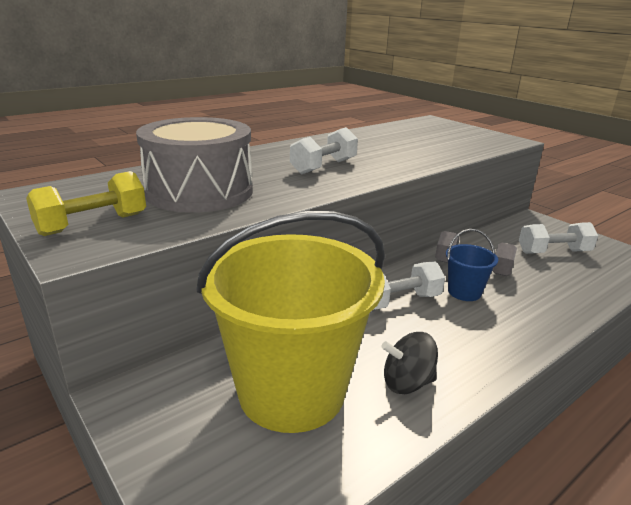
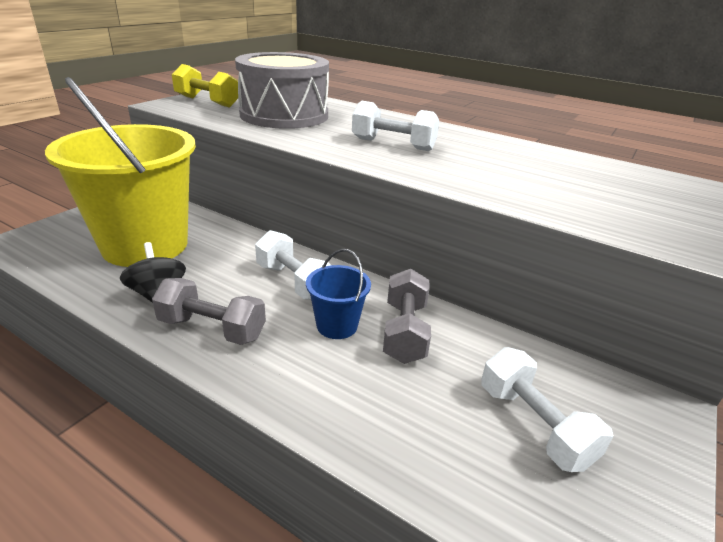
camera: 70 degrees right, 5 degrees up
none -> grey dumbbell [152,278,266,345]

